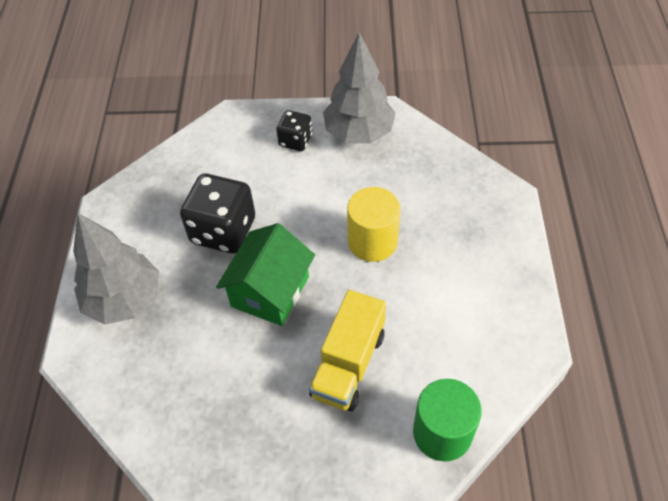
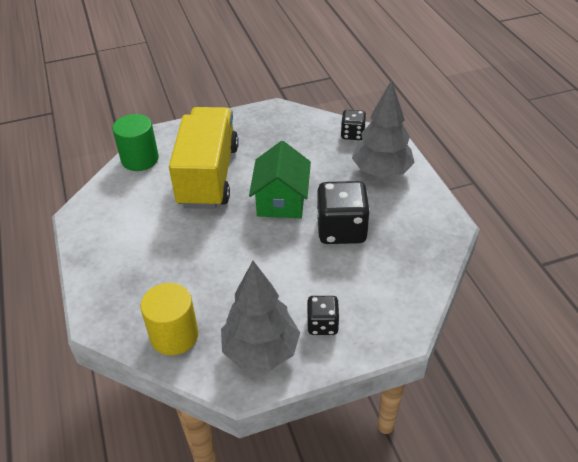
camera: 160 degrees right, 10 degrees down
yellow truck [309,290,386,411] -> yellow truck [169,107,239,209], size x1.57
yellow cylinder [347,187,401,262] -> yellow cylinder moved to [141,283,198,355]
none -> black dice [341,110,366,140]

